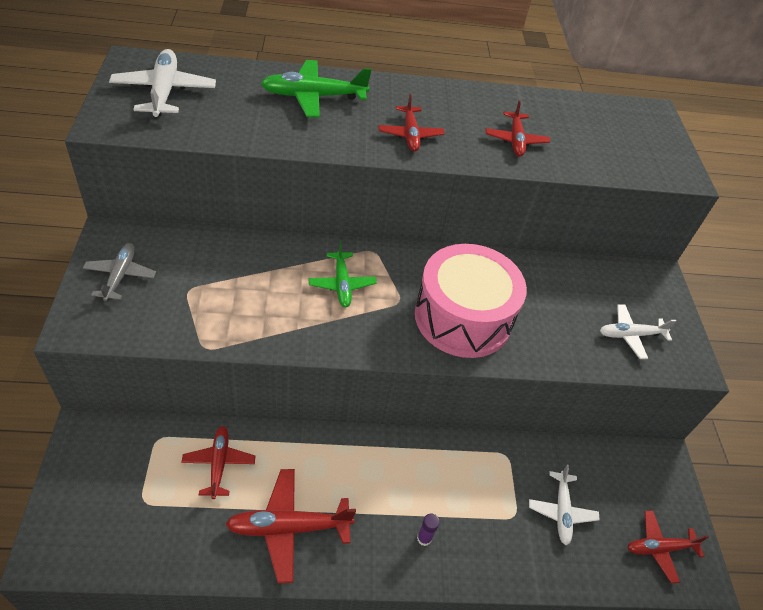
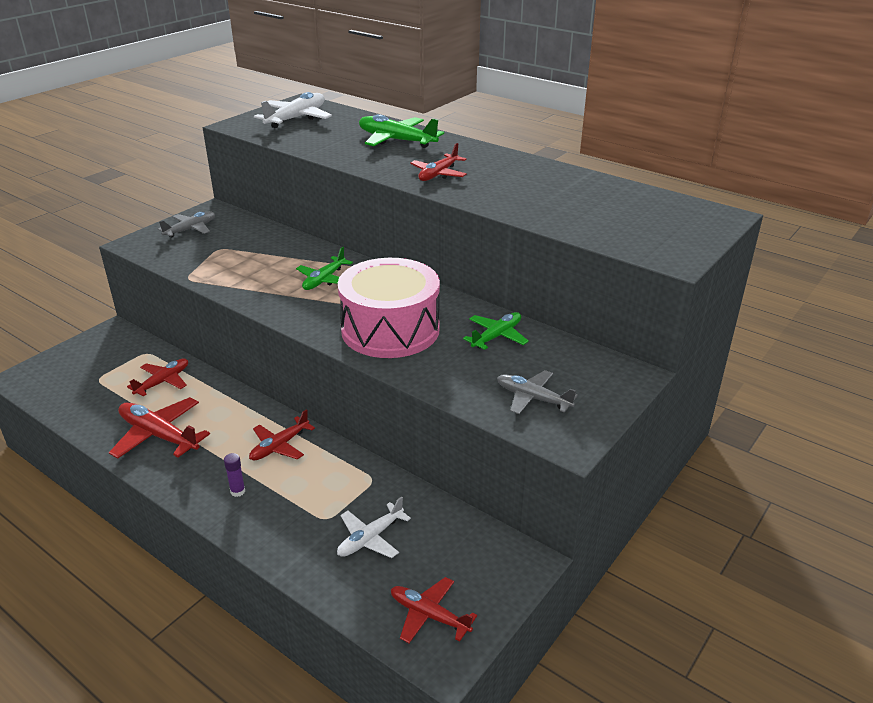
camera: 45 degrees right, 15 degrees down
red plane [486,100,550,157] -> red plane moved to [249,409,315,460]
white plane [600,305,676,359] -> grey plane [497,370,578,414]
none -> green plane [463,312,529,350]

